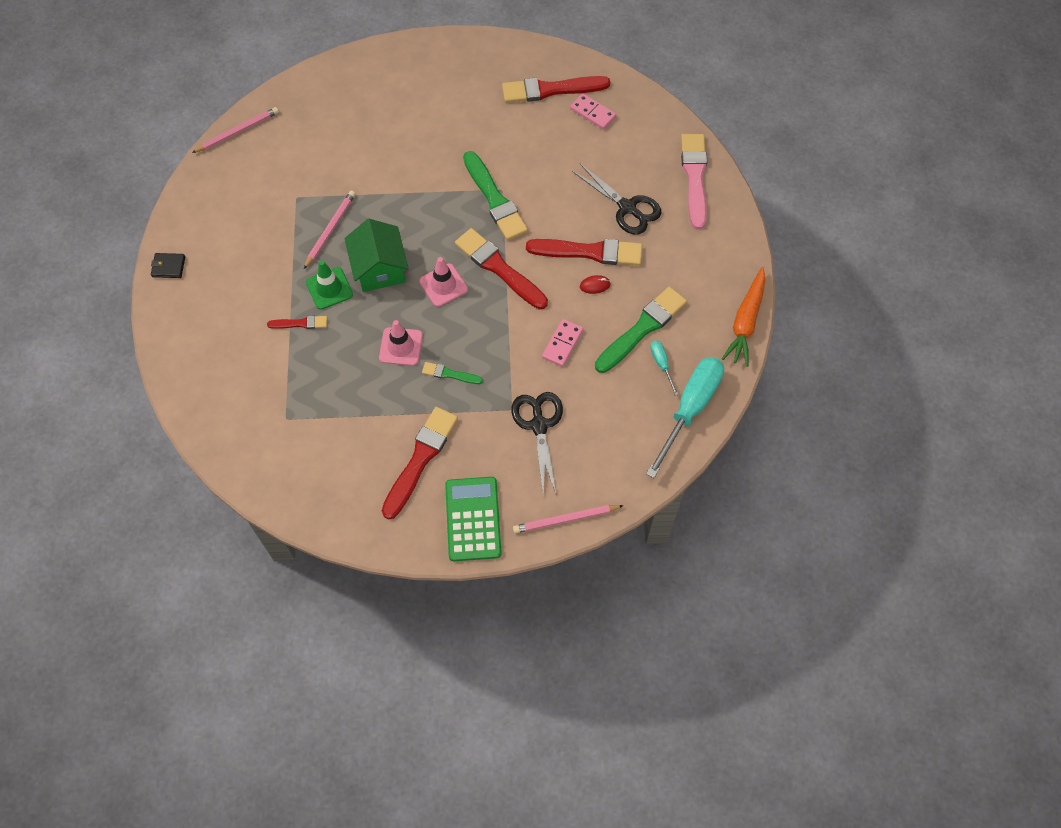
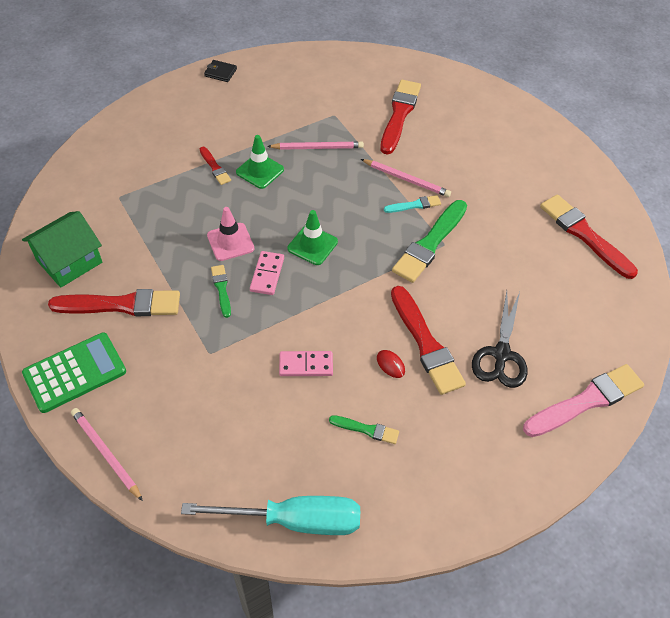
camera: 60 degrees right, 10 degrees down
black wallet [151,253,185,278] -> black wallet turned 45 degrees counterclockwise [204,60,237,82]
pink pencil [192,107,279,153] -> pink pencil moved to [361,159,451,197]
green house [344,219,409,292] -> green house moved to [22,211,102,288]
pink traffic cone [419,257,468,307] -> green traffic cone [287,210,338,265]
red brush [455,228,548,309] -> red brush moved to [380,80,421,155]
black scissors [511,392,563,494] -> none
pink domino [570,93,616,129] -> pink domino moved to [250,251,284,295]
green brush [595,287,687,373] -> green brush [329,415,399,444], size x0.50
turquoise screwdriver [650,341,679,396] -> none
orange carrot [722,267,766,367] -> none
none -> turquoise brush [384,195,441,213]

